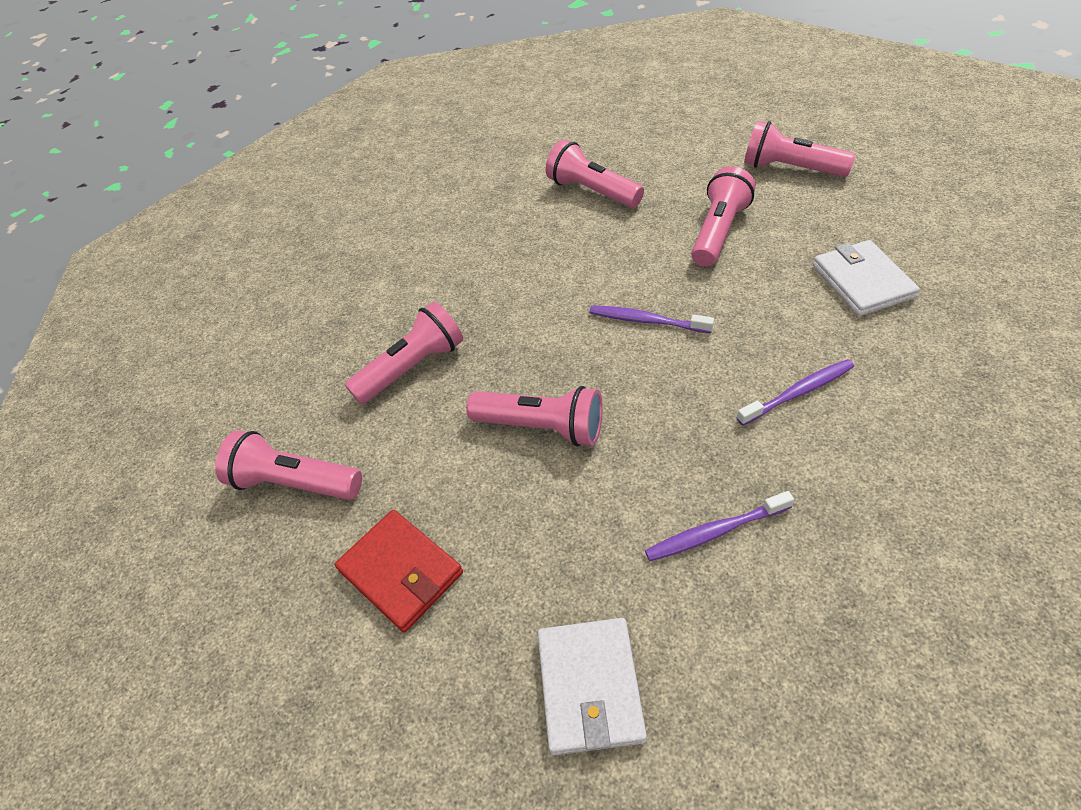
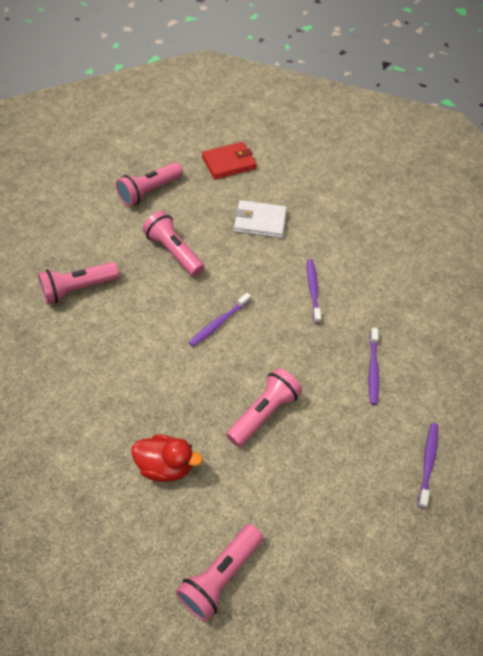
camera: 75 degrees left, 5 degrees up
red wallet [335,510,463,632] -> red wallet moved to [202,142,257,180]
pink flashlight [345,302,463,404] -> red duck [131,434,203,482]
white wallet [538,618,647,755] -> purple toothbrush [418,423,438,509]

